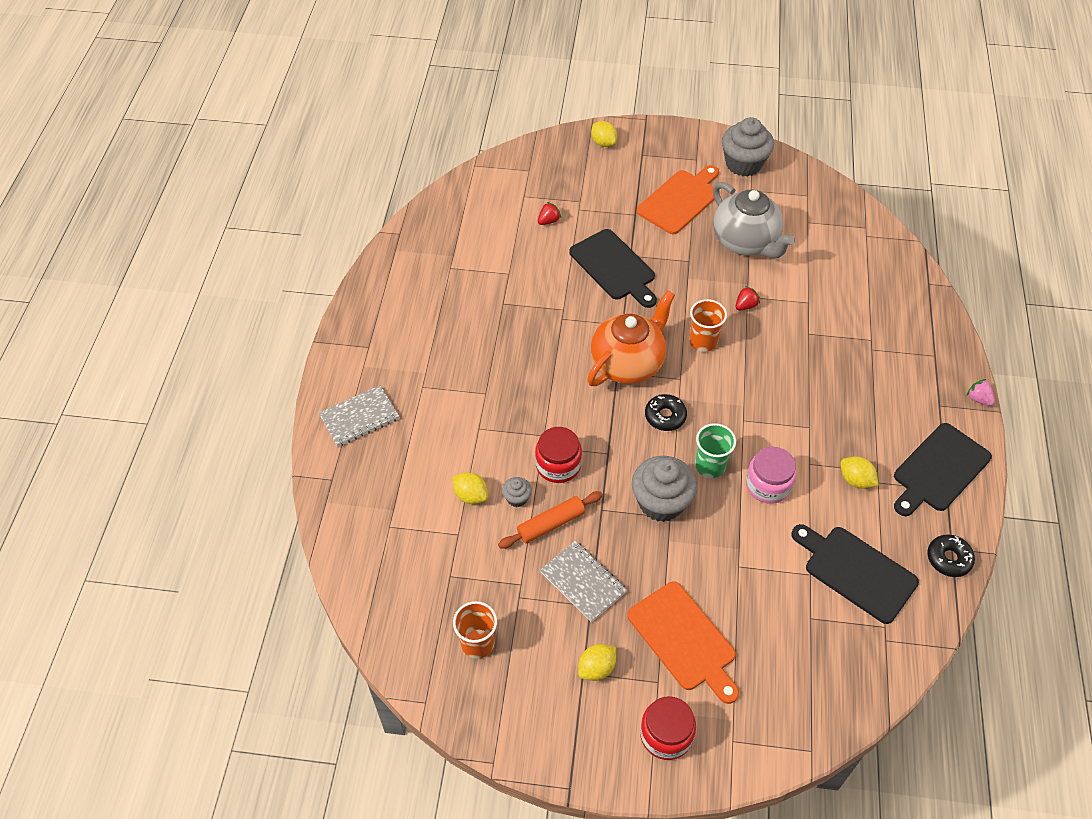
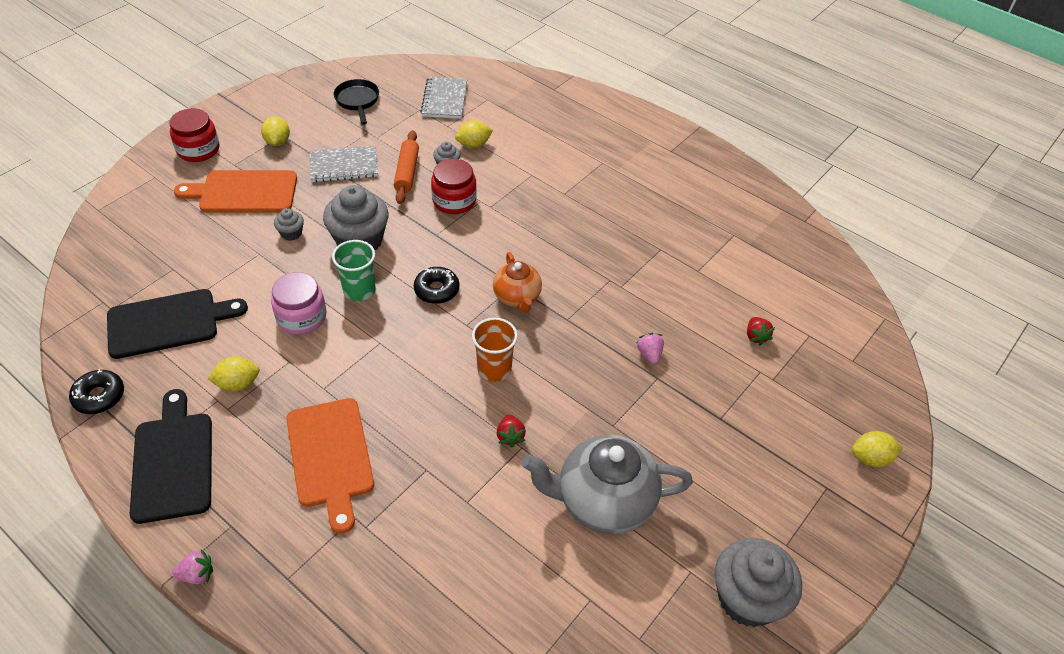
camera: 120 degrees right, 5 degrees down
grey notebook [319,385,399,447] -> grey notebook moved to [420,77,467,119]
orange cup [453,601,497,659] -> black pan [334,79,379,125]
black cutting board [569,229,657,308] -> pink strawberry [637,333,664,364]
orange teapot [587,290,675,386] -> orange teapot [493,252,542,313], size x0.58
orange cutting board [637,165,719,234] -> orange cutting board moved to [286,398,374,534]
none -> grey cupcake [274,208,304,241]

